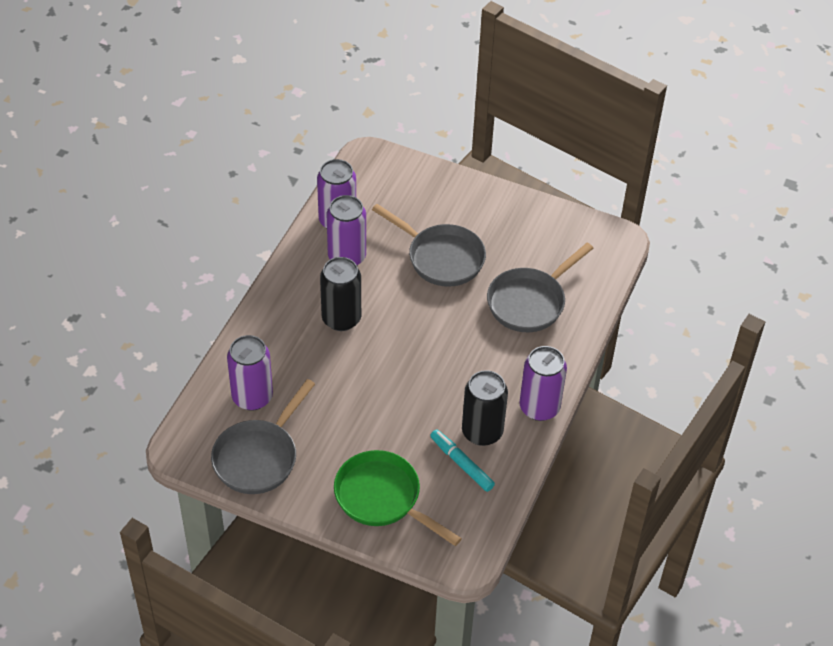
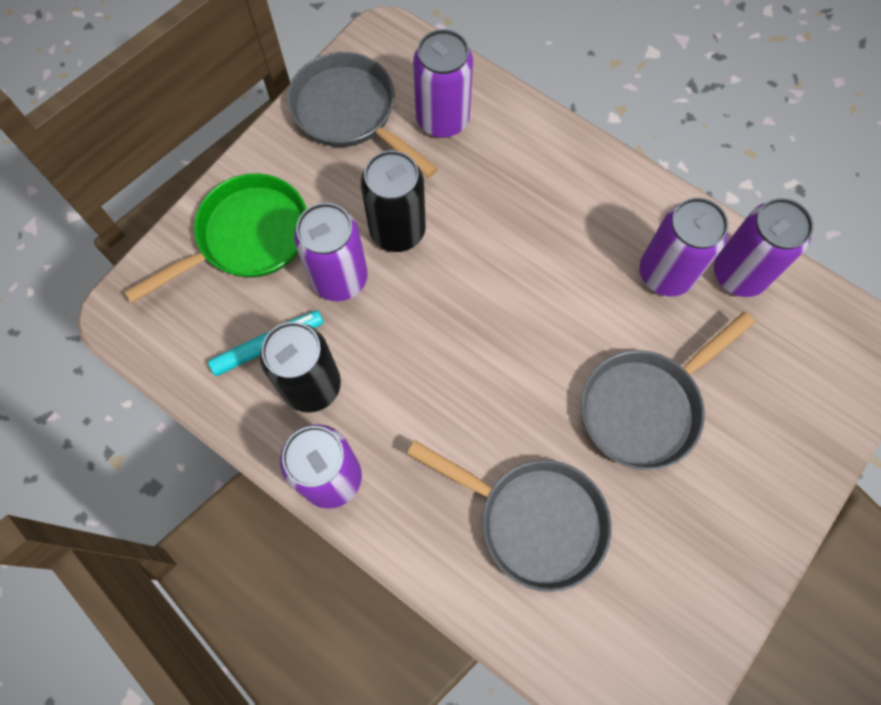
camera: 105 degrees right, 20 degrees up
black can [320,257,361,331] -> black can moved to [361,150,426,252]
grey pan [487,243,594,332] -> grey pan turned 150 degrees clockwise [407,440,612,592]
none -> purple can [294,203,368,301]

